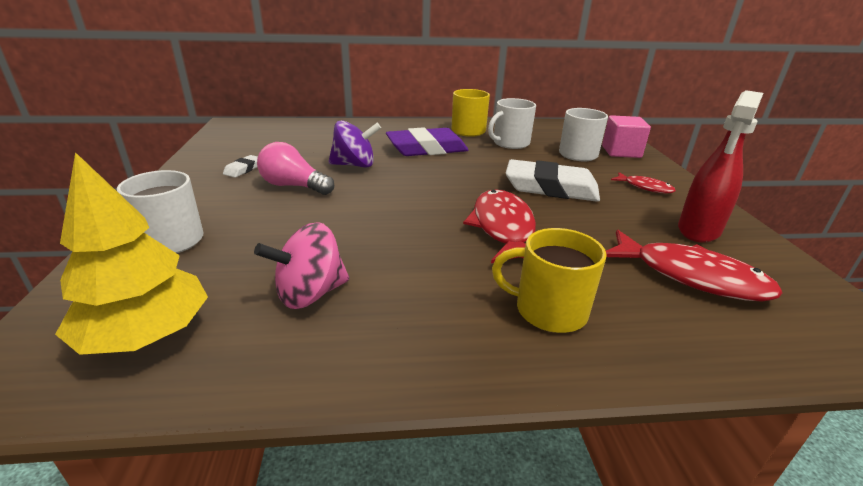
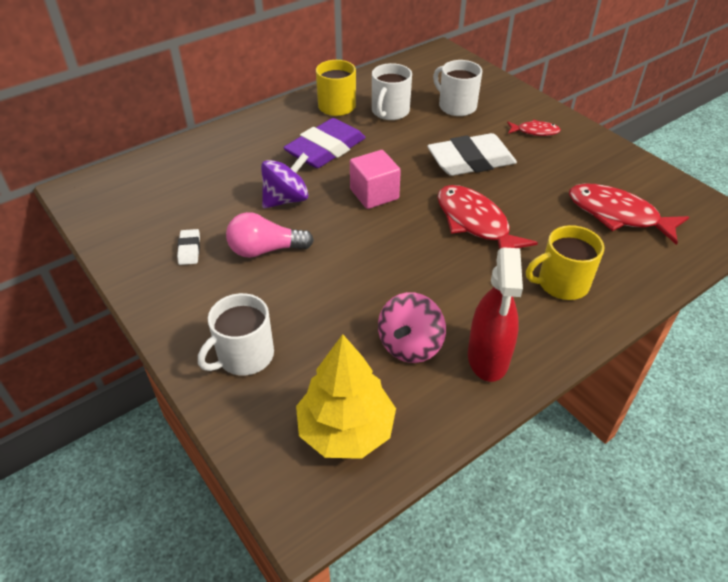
camera: 30 degrees left, 15 degrees up
pink cube [602,115,651,158] -> pink cube moved to [350,150,401,209]
red fish [606,230,783,302] -> red fish turned 150 degrees counterclockwise [569,183,689,245]
red spray bottle [678,90,763,243] -> red spray bottle moved to [468,247,523,382]

